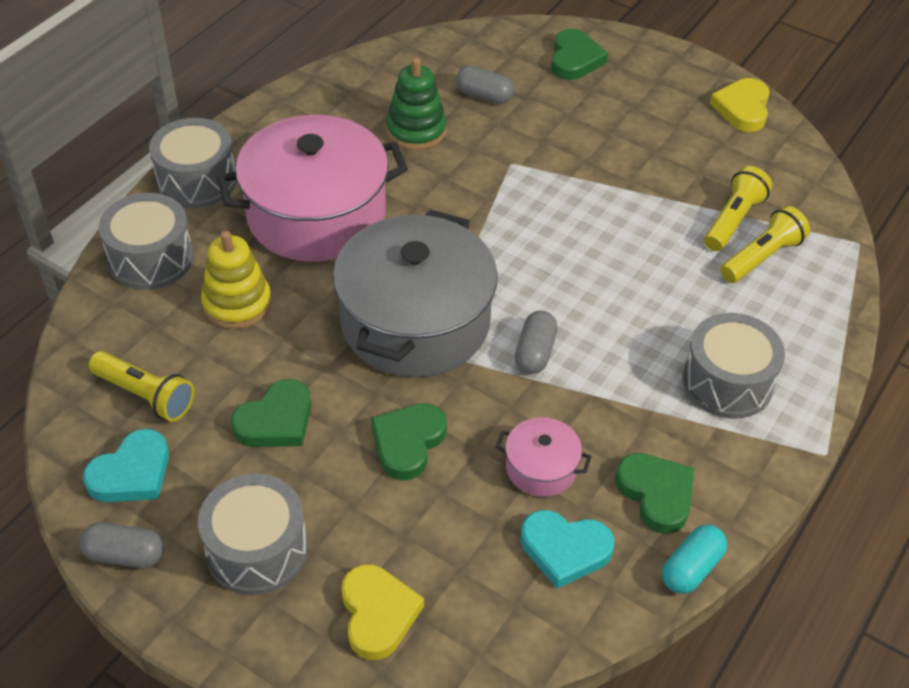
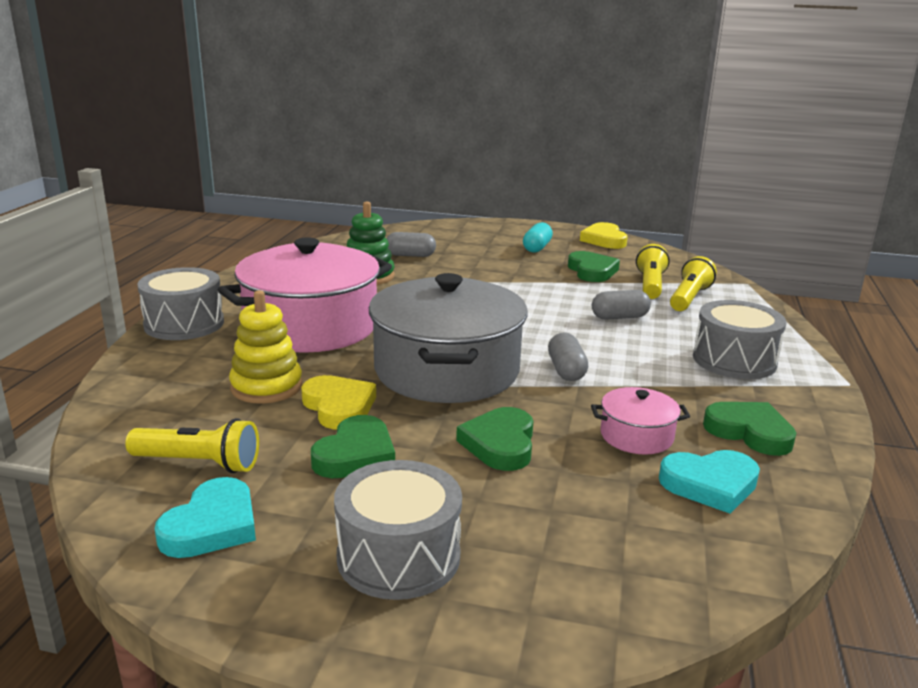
camera: 20 degrees left, 25 degrees down
grey capsule [80,522,164,568] -> grey capsule moved to [592,290,651,320]
grey drum [99,193,194,290] -> none
yellow heart [341,564,424,660] -> yellow heart moved to [301,375,376,430]
green heart [551,29,608,80] -> green heart moved to [568,251,620,282]
turquoise capsule [662,525,727,594] -> turquoise capsule moved to [523,222,553,252]

